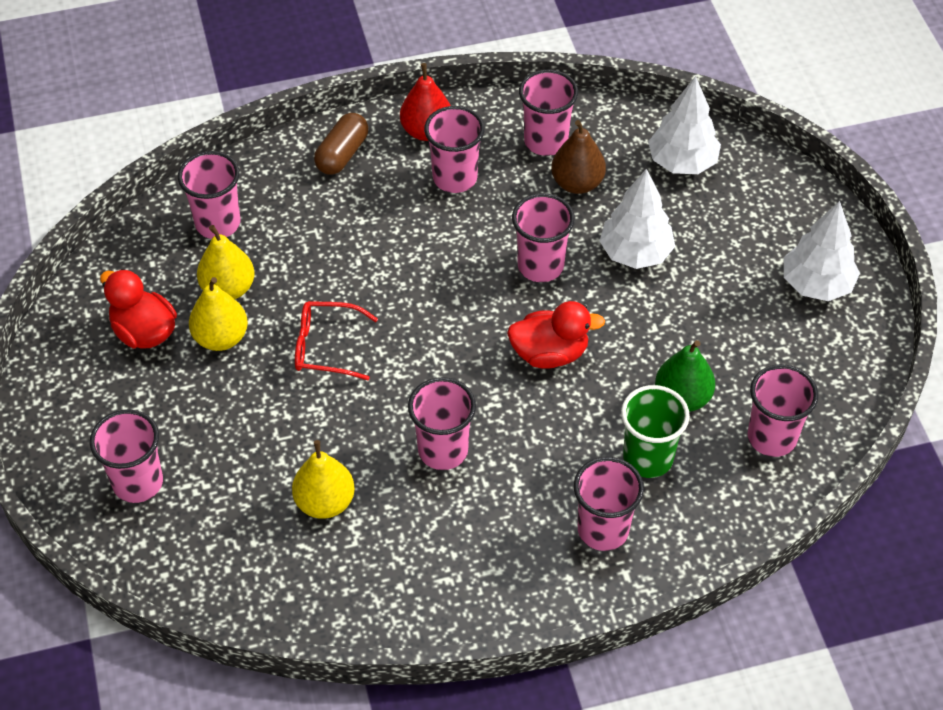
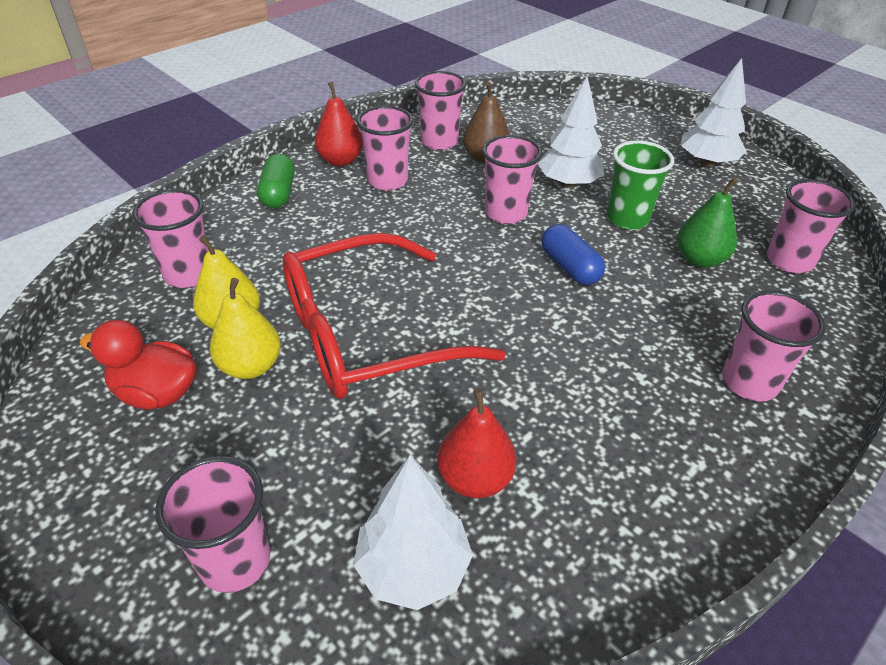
camera: 30 degrees left, 10 degrees down
yellow pear [292,440,355,519] -> red pear [437,388,517,498]
red glasses [295,301,378,380] -> red glasses [282,233,506,399], size x2.12
brown capsule [314,113,368,175] -> green capsule [257,154,295,208]
pink cup [408,377,476,470] -> none
red duck [507,301,605,369] -> blue capsule [541,224,605,285]
green cup [621,385,690,478] -> green cup moved to [607,141,674,230]
white tree [648,76,721,174] -> white tree moved to [353,455,473,610]

